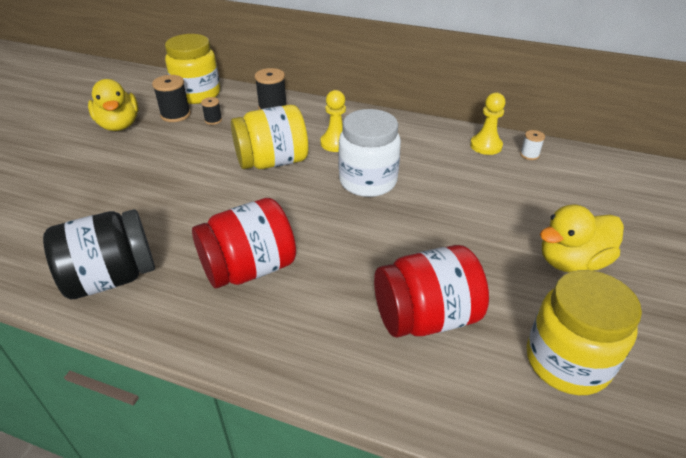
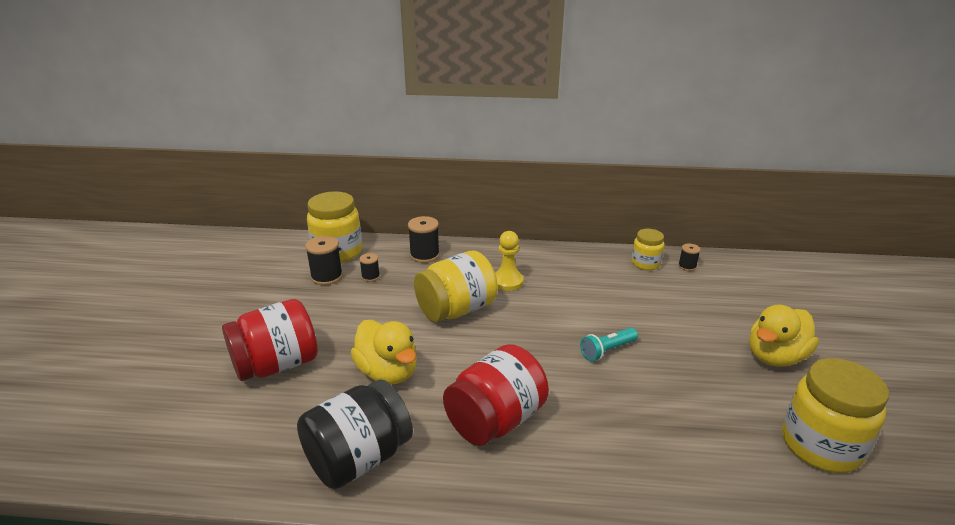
camera: 15 degrees left, 10 degrees down
yellow duck [88,79,139,131] -> yellow duck moved to [351,320,417,384]
white jar [338,109,401,197] -> none
red jar [374,245,489,338] -> red jar moved to [222,299,318,381]
yellow pawn [470,93,505,155] -> yellow jar [631,229,664,270]
white spool [520,130,545,160] -> black spool [678,244,701,271]
none -> turquoise flashlight [580,328,638,361]

